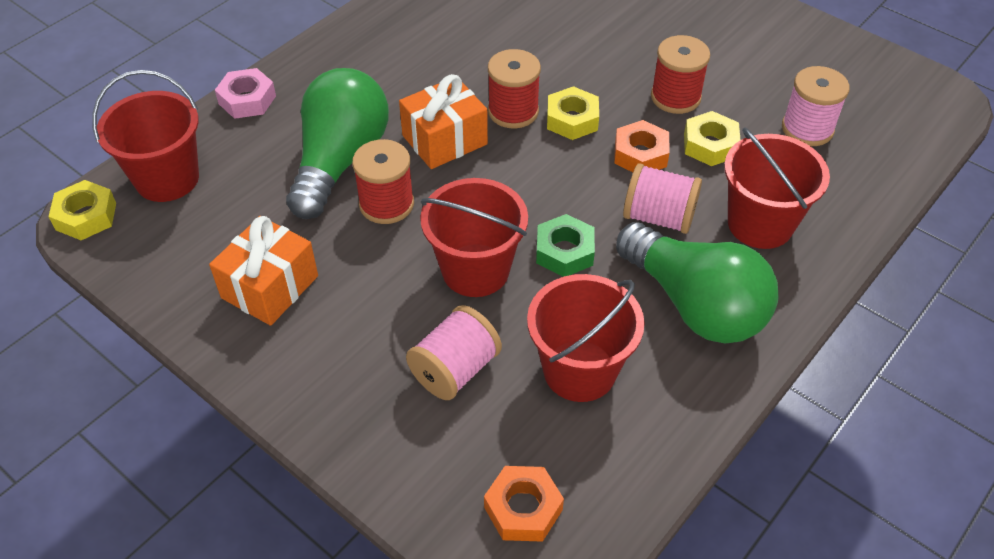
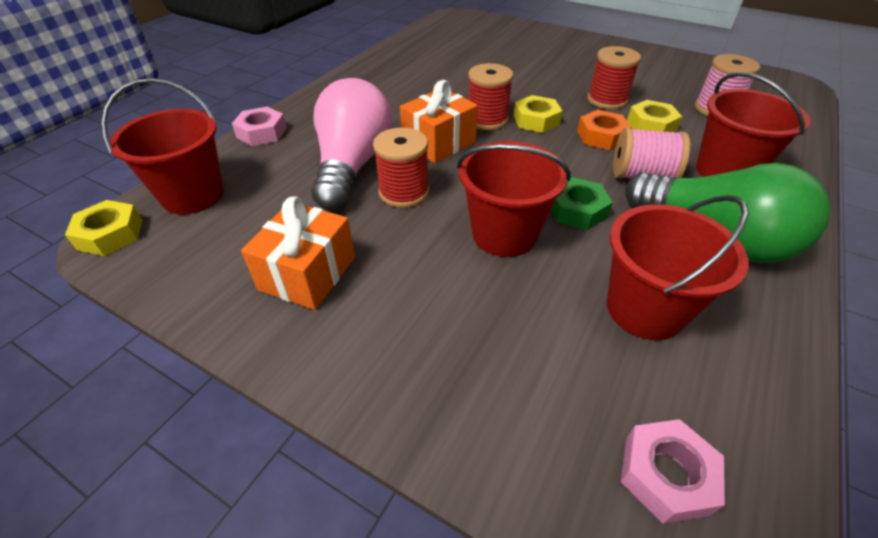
camera: 10 degrees left, 5 degrees down
green light bulb [286,68,389,219] -> pink light bulb [312,78,393,211]
pink spool [406,305,502,400] -> none
orange nut [484,466,564,542] -> pink nut [621,419,725,524]

